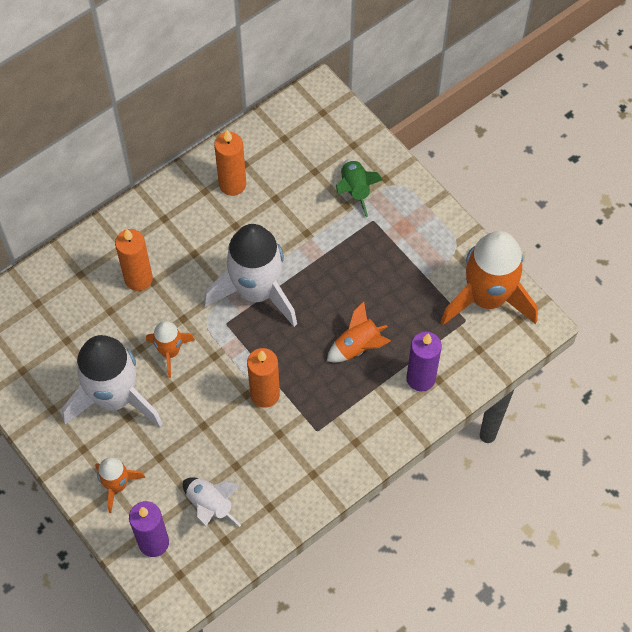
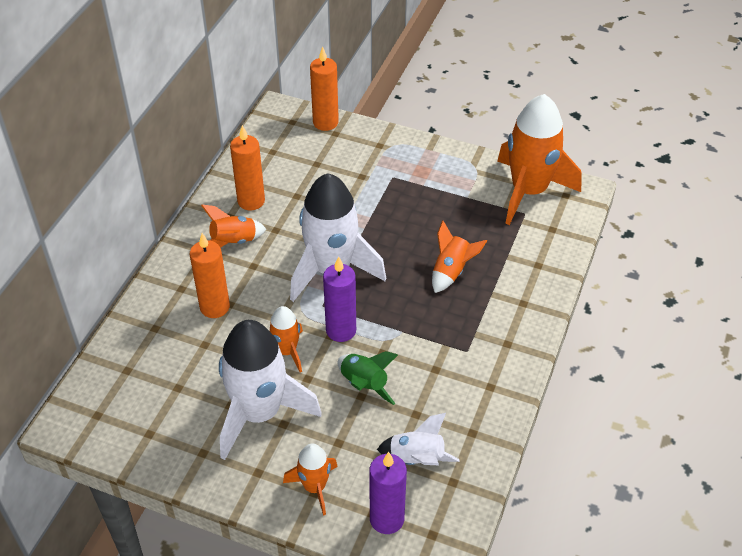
camera: 30 degrees left, 15 degrees down
orange candle [247,348,280,408] -> orange candle moved to [310,47,339,131]
green rocket [336,159,383,217] -> green rocket moved to [338,351,398,405]
purple candle [406,331,442,391] -> purple candle moved to [323,256,356,342]
none -> orange rocket [201,204,266,248]

